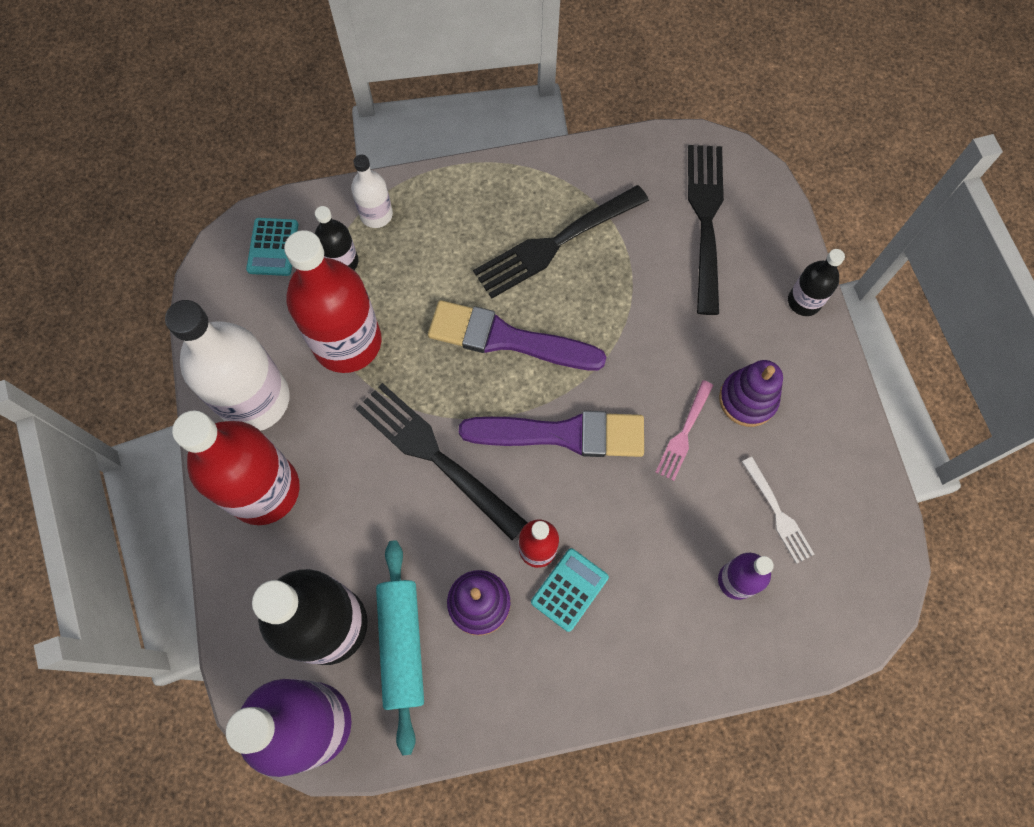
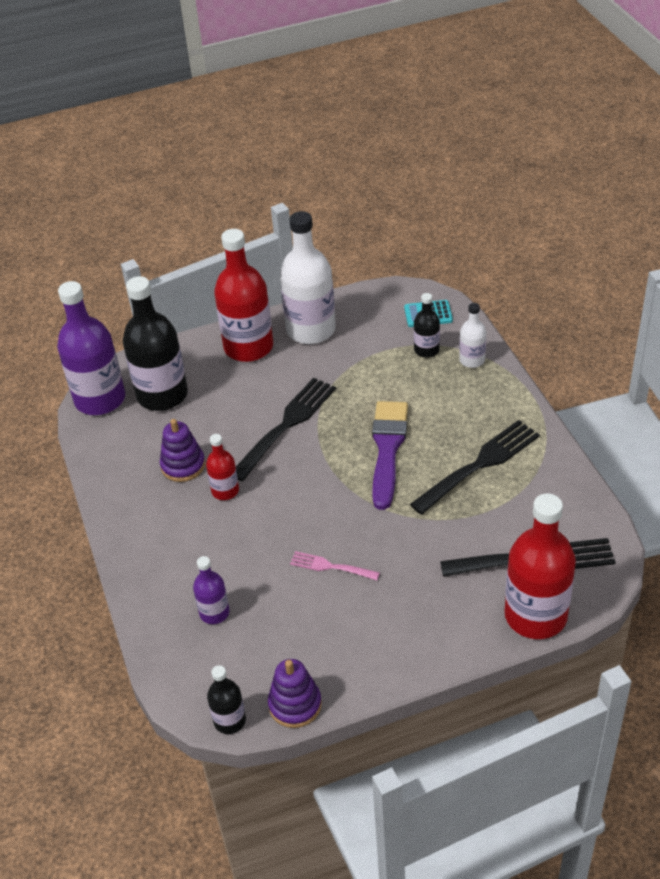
camera: 85 degrees right, 25 degrees down
red bottle [284,230,381,373] -> red bottle moved to [505,493,576,639]
turquoise rolling pin [376,541,424,755] -> none
purple brush [459,411,644,457] -> none
black fork [473,185,649,299] -> black fork turned 90 degrees clockwise [410,420,540,515]
turquoise calculator [531,548,609,632] -> none
purple stacking toy [719,360,783,427] -> purple stacking toy moved to [268,659,322,728]
white fork [742,457,814,564] -> none
black bottle [788,249,845,316] -> black bottle moved to [207,665,246,734]

